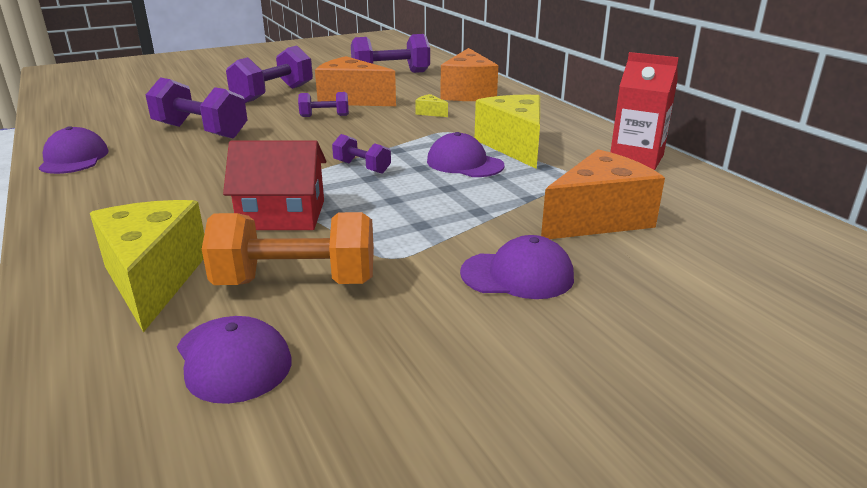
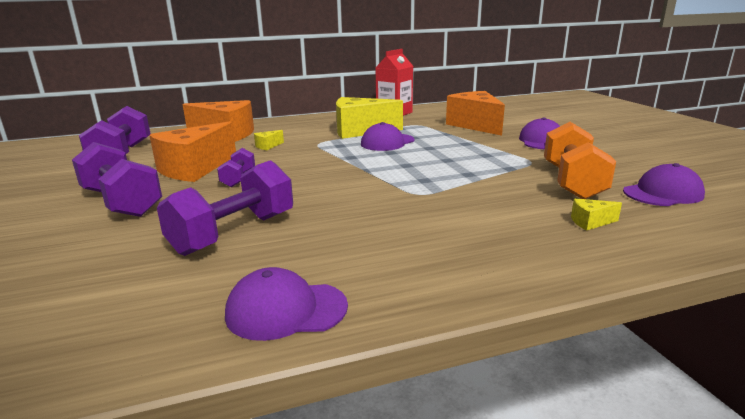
camera: 80 degrees left, 5 degrees down
yellow cheese [90,200,204,333] -> yellow cheese [571,198,622,231], size x0.41
red house [223,140,326,230] -> none
purple dumbbell [332,134,391,174] -> none

